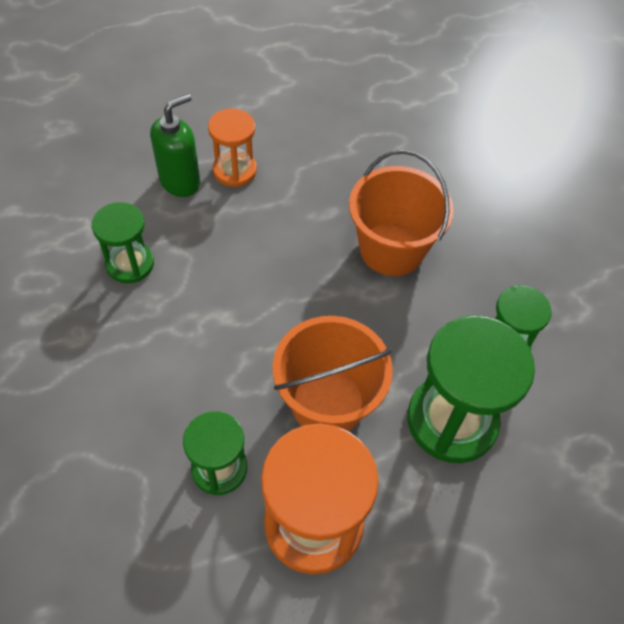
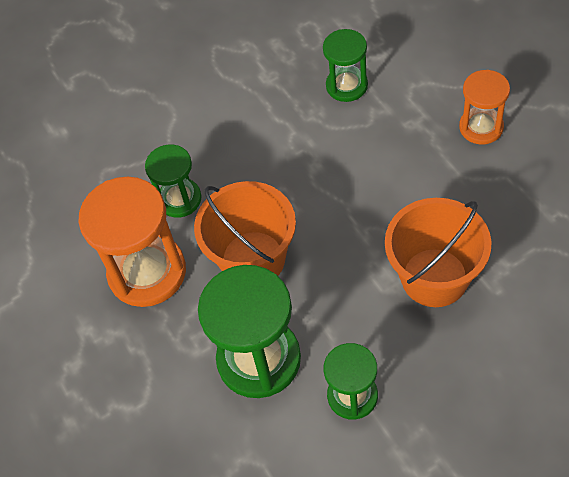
camera: 90 degrees right, 0 degrees up
green soap dispenser [150,94,200,197] -> none

